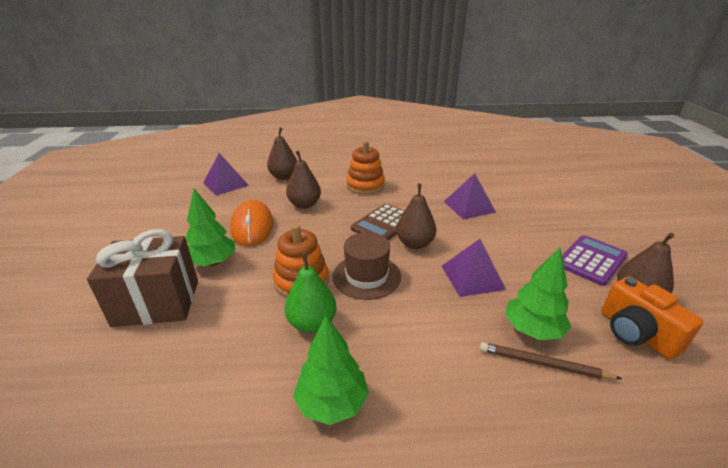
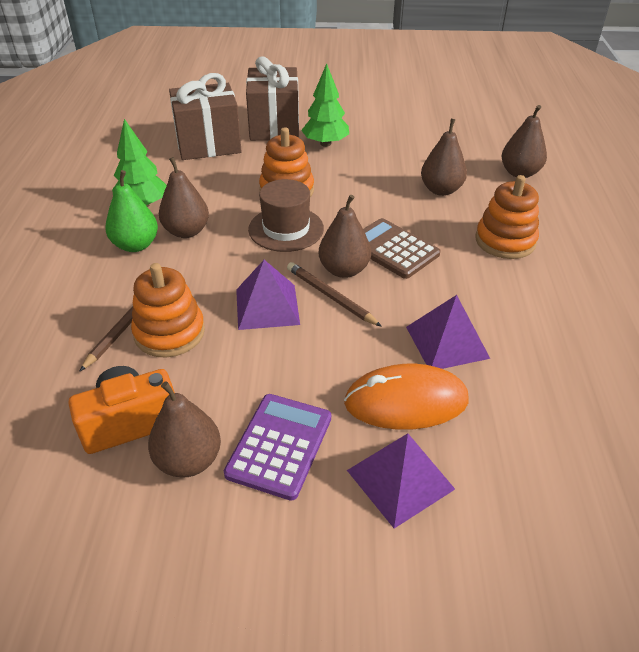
camera: 95 degrees right, 10 degrees up
purple pyramid [203,153,249,196] -> purple pyramid moved to [347,433,455,528]
orange mouse [230,200,274,246] -> orange mouse moved to [344,364,469,430]
green pear [285,253,337,333] -> green pear moved to [105,170,158,252]
green tree [505,248,571,340] -> orange stacking toy [131,263,205,357]
purple calculator [562,235,628,286] -> purple calculator turned 120 degrees counterclockwise [224,394,331,501]
none -> brown pear [159,157,209,238]
none -> brown gift [169,73,242,160]
none -> brown pencil [287,262,382,327]

